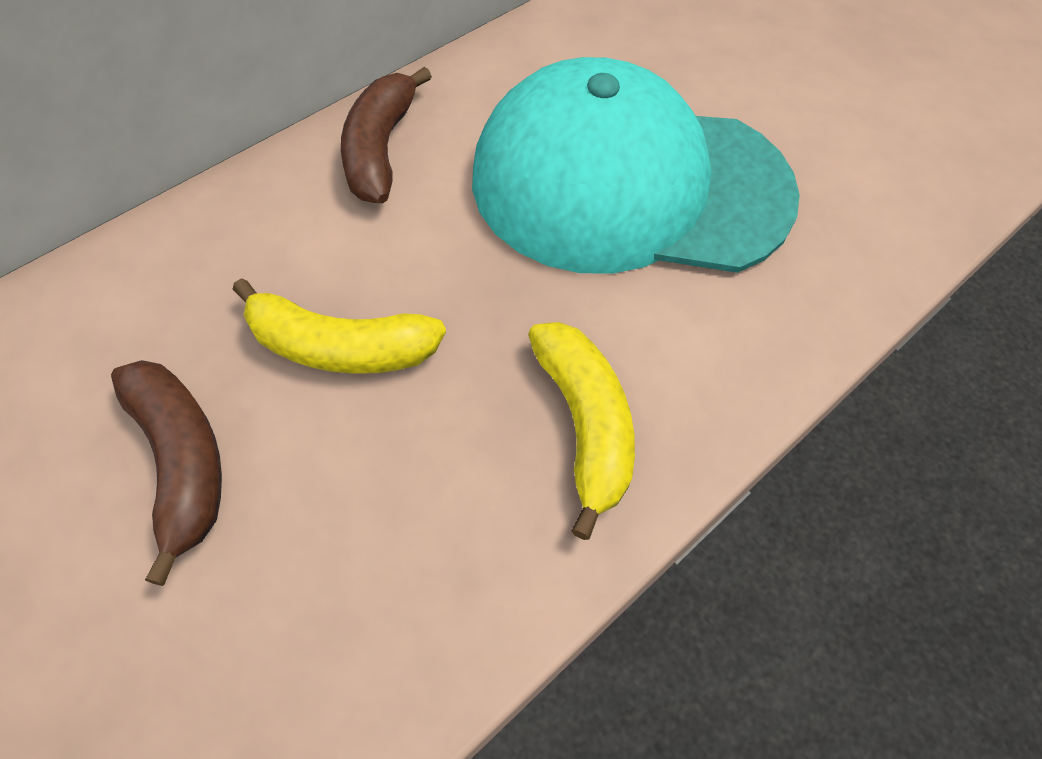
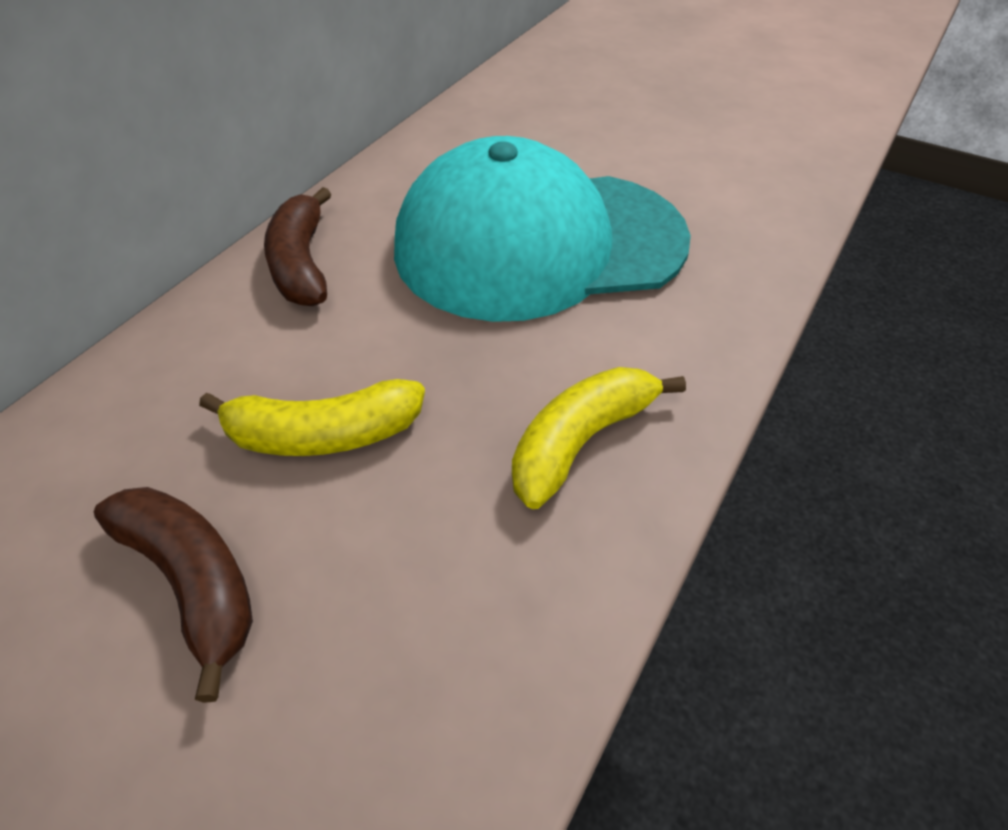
camera: 15 degrees left, 10 degrees down
yellow banana [528,322,635,540] -> yellow banana turned 105 degrees counterclockwise [512,367,686,509]

